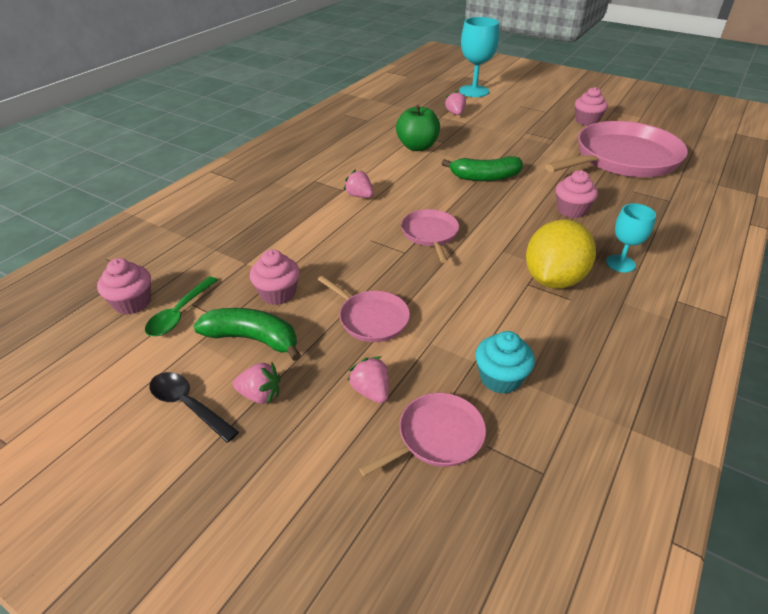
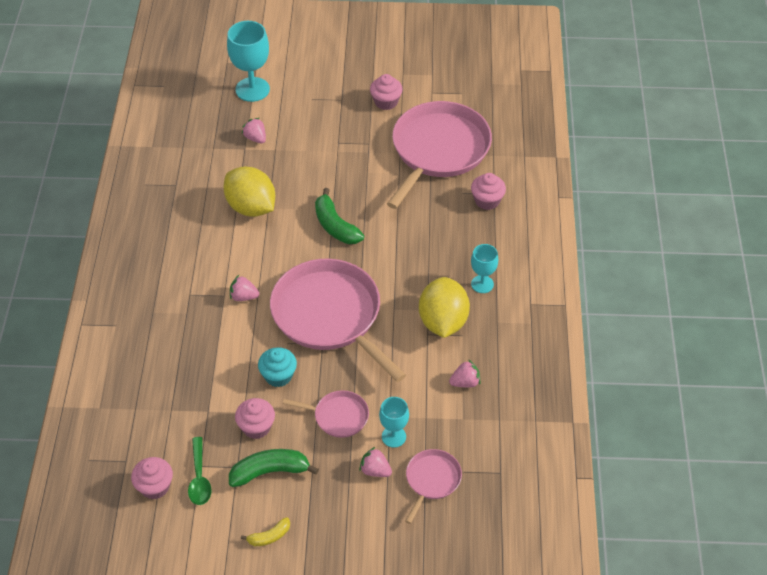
camera: 30 degrees left, 10 degrees up
black spoon [150,372,239,443] -> yellow banana [241,517,290,546]
pink strawberry [233,362,281,405] -> pink strawberry moved to [449,360,480,388]
green apple [396,105,440,151] -> yellow lemon [223,166,275,217]
pink pan [401,209,459,263] -> pink pan [270,258,406,382], size x2.16
green banana [441,156,523,181] -> green banana turned 90 degrees clockwise [315,188,364,244]
turquoise cupcake [475,331,535,394] -> turquoise cupcake moved to [258,347,297,387]
pink cupcake [556,170,598,218] -> pink cupcake moved to [471,173,506,210]
none -> turquoise goblet [379,397,409,448]

